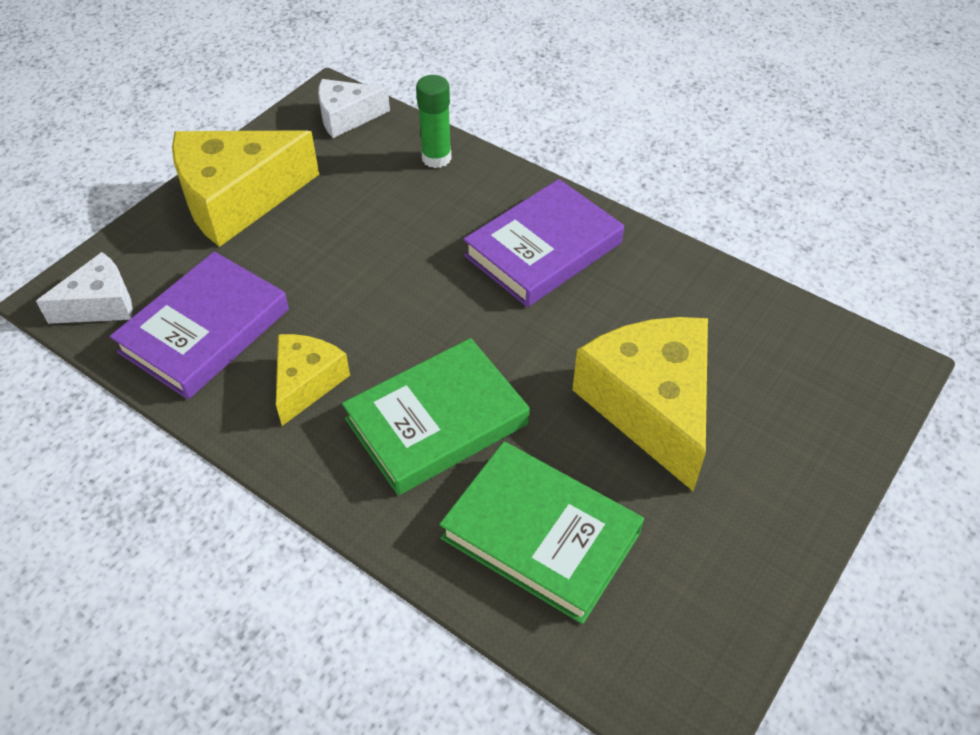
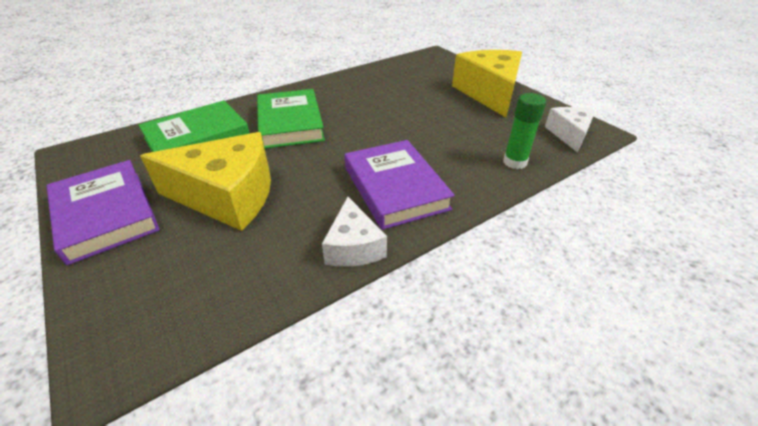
camera: 110 degrees right, 10 degrees down
white cheese [36,252,132,324] -> white cheese moved to [322,197,387,267]
purple book [110,252,289,399] -> purple book moved to [47,160,160,265]
yellow cheese [276,334,350,426] -> none

